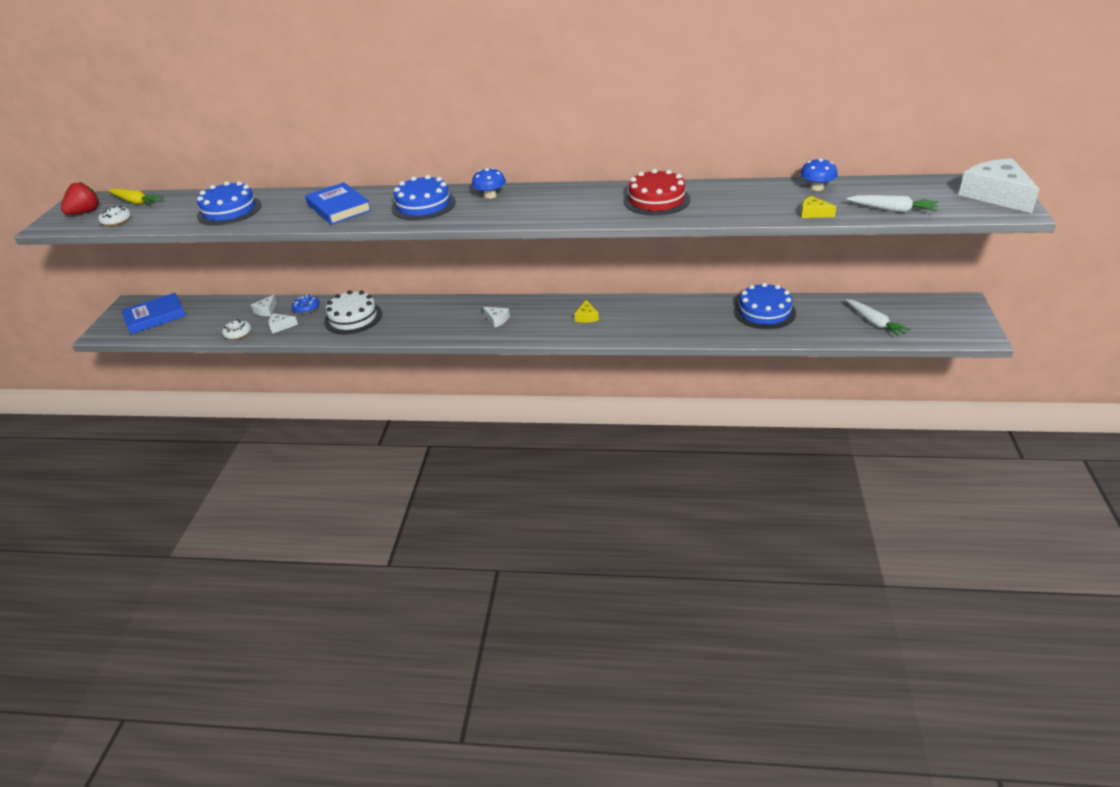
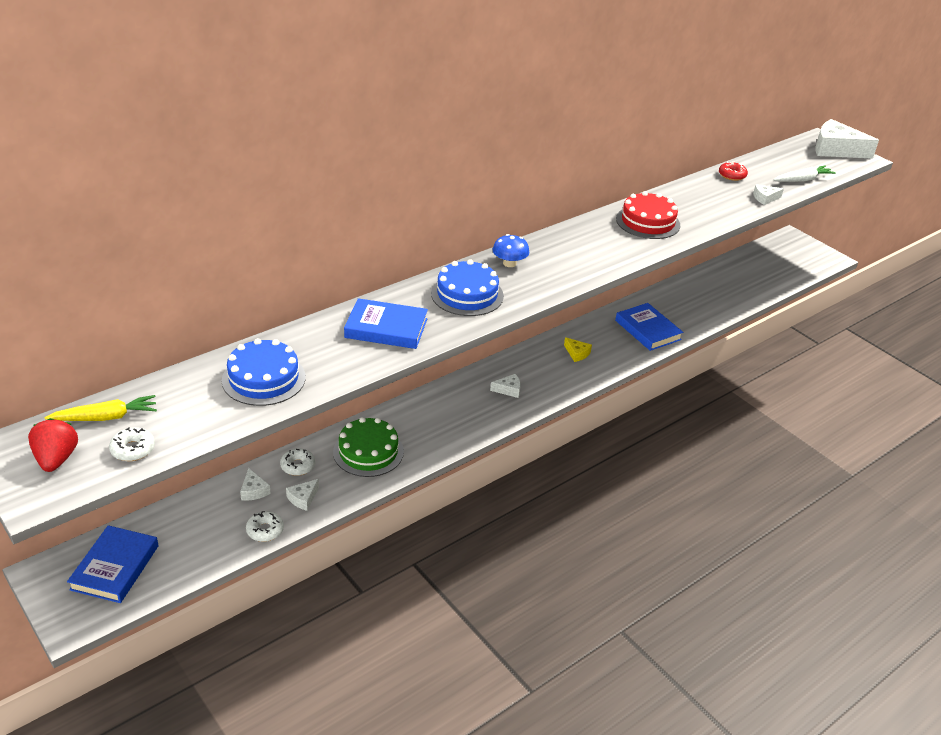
camera: 50 degrees left, 0 degrees up
blue donut [292,295,320,314] -> white donut [280,448,315,476]
white cake [324,290,382,334] -> green cake [333,417,404,477]
blue cake [734,283,796,329] -> none
blue mushroom [800,158,838,191] -> red donut [719,162,748,181]
yellow cheese [801,196,836,218] -> white cheese [753,185,784,205]
white carrot [846,299,911,337] -> none
none -> blue book [615,303,683,351]

